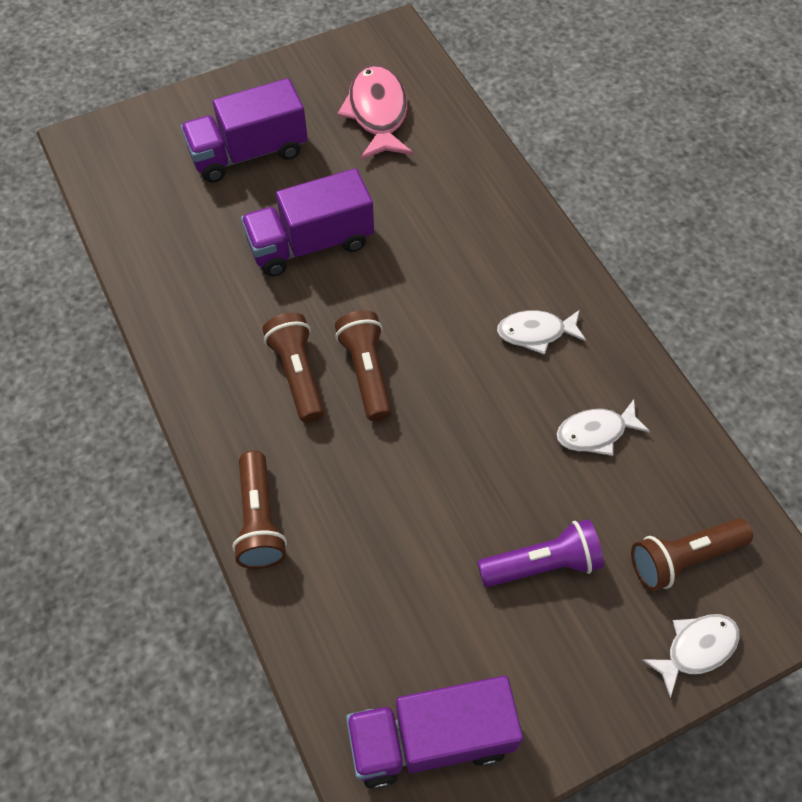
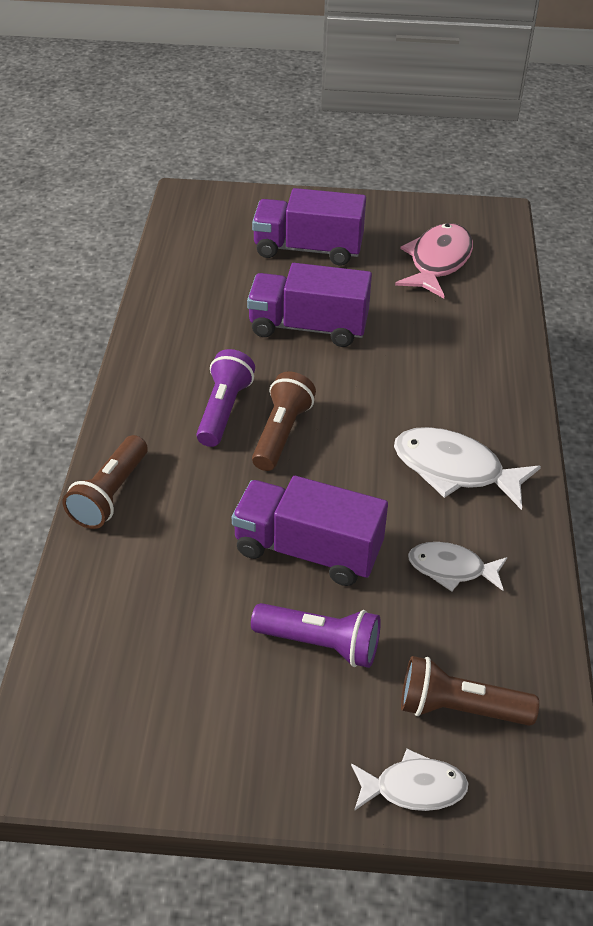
camera: 30 degrees right, 15 degrees down
brown flashlight [263,313,324,423] -> purple flashlight [196,349,255,447]
purple truck [346,676,523,789] -> purple truck moved to [232,476,388,586]
white fish [497,310,586,355] -> white fish [394,427,541,510], size x1.60

